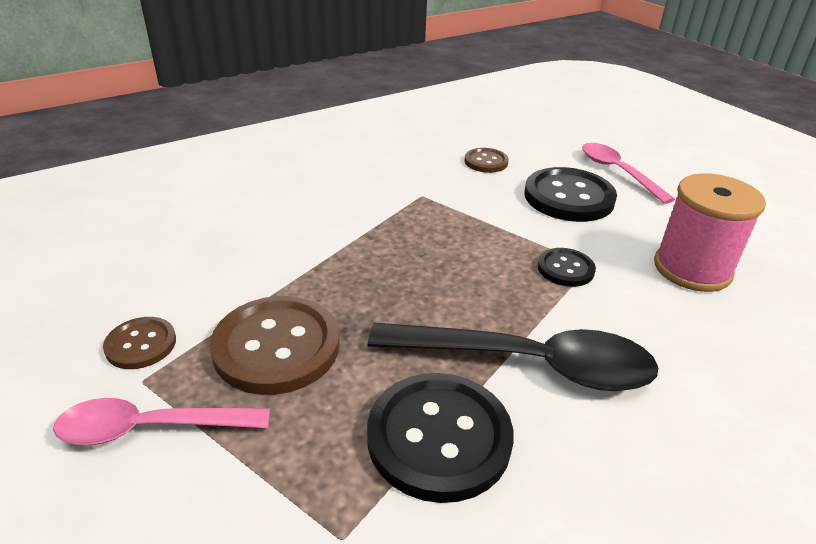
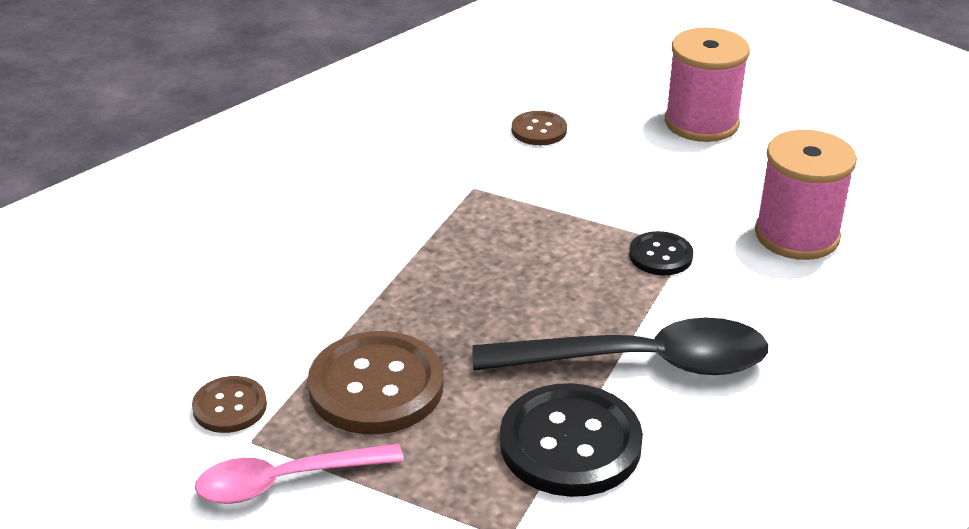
camera: 10 degrees left, 0 degrees up
black button [525,167,617,222] -> none
pink spoon [582,143,675,204] -> pink spool [665,27,750,142]

